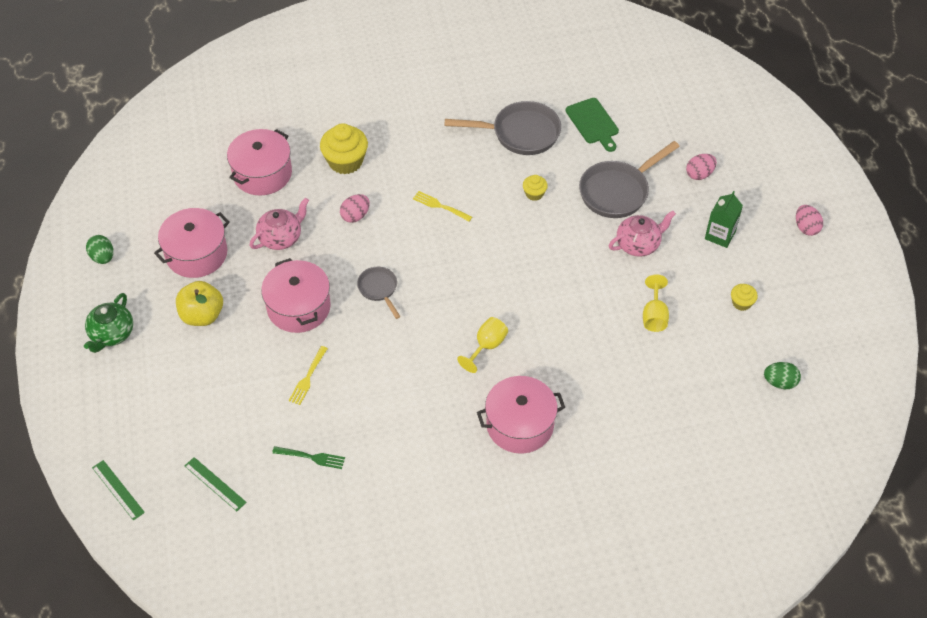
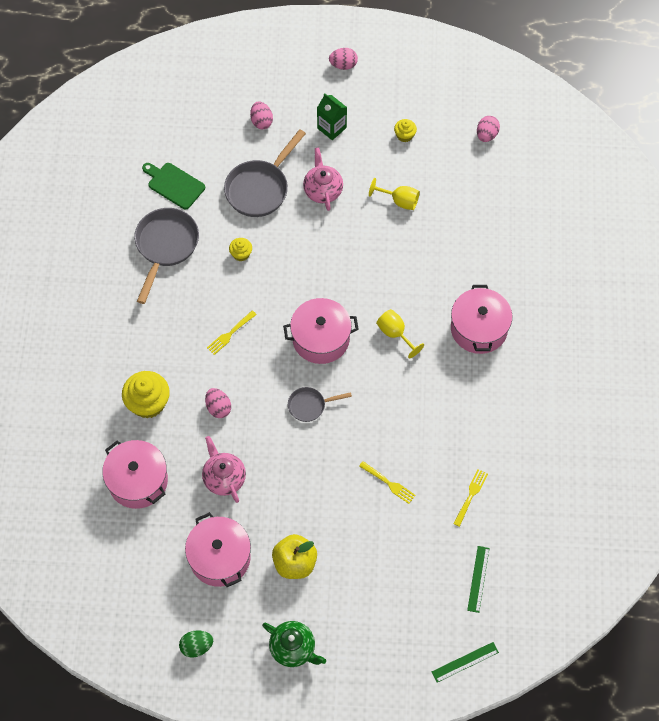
camera: 75 degrees left, 10 degrees up
green ruler [185,457,247,511] -> green ruler turned 45 degrees counterclockwise [467,546,489,613]
pink pot [261,258,331,333] -> pink pot moved to [283,298,359,364]
green fork [272,446,345,469] -> yellow fork [453,469,488,527]
green cutting board [566,98,619,152] -> green cutting board turned 135 degrees counterclockwise [142,163,205,209]
grey pan [579,141,680,218] -> grey pan turned 60 degrees clockwise [224,129,306,217]
green egg [764,362,801,389] -> pink egg [477,116,500,142]

